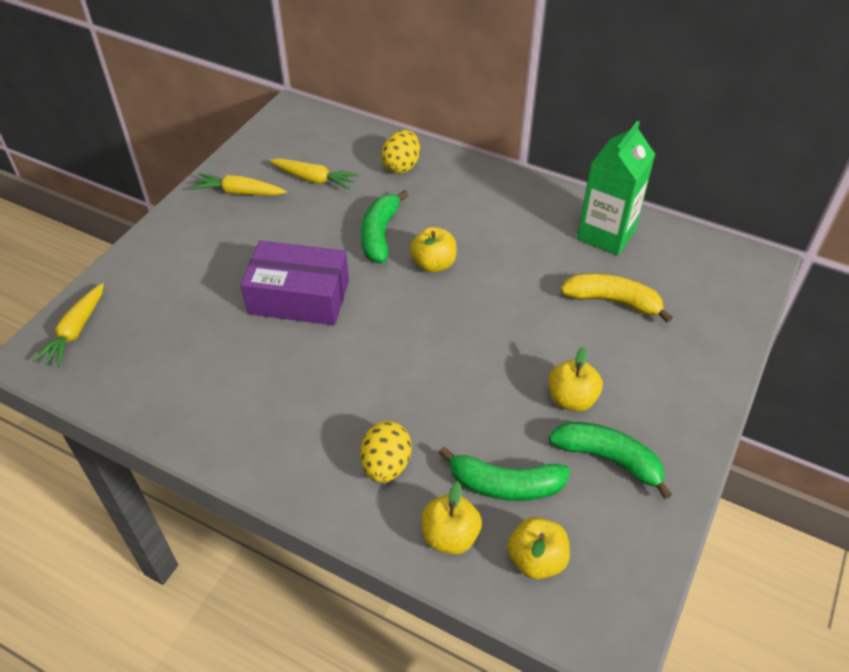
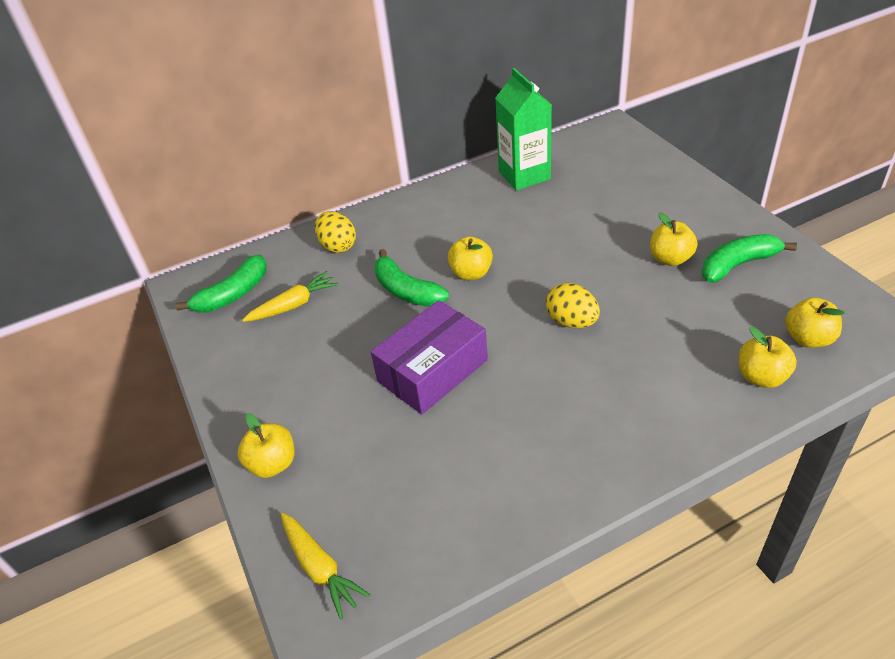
camera: 50 degrees left, 5 degrees down
yellow carrot [191,173,287,196] -> none
yellow egg [360,421,412,483] -> yellow egg moved to [546,283,600,328]
green banana [439,447,570,501] -> green banana moved to [175,255,267,313]
yellow banana [560,273,673,323] -> none
none -> yellow apple [237,413,294,478]

